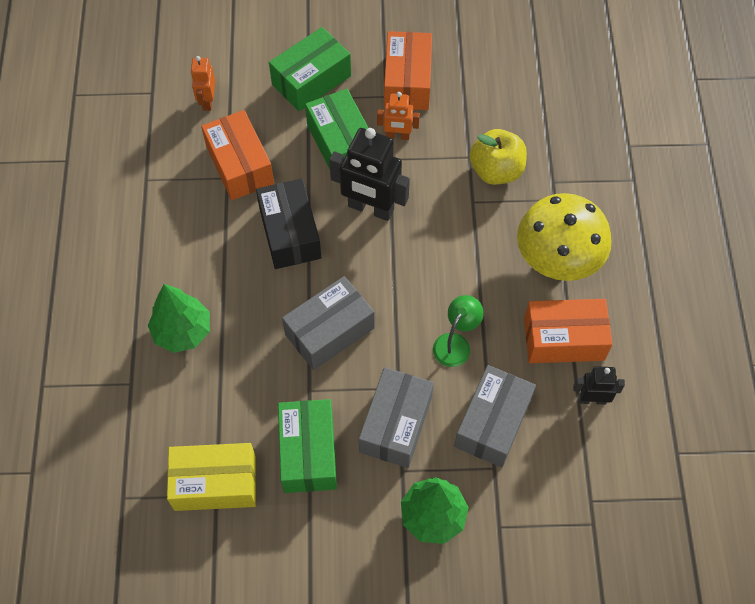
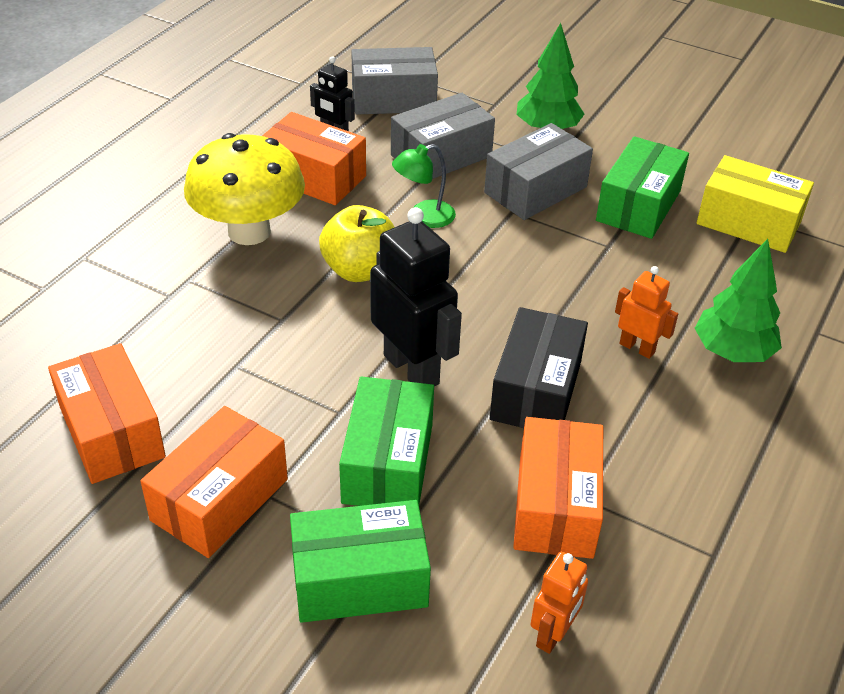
camera: 150 degrees left, 20 degrees down
grey box [282,276,374,370] -> grey box moved to [351,47,438,115]
orange robot [377,92,420,140] -> orange robot moved to [615,266,678,359]
yellow apple [470,129,527,185] -> yellow apple moved to [319,205,395,282]
none -> orange box [48,343,166,484]

